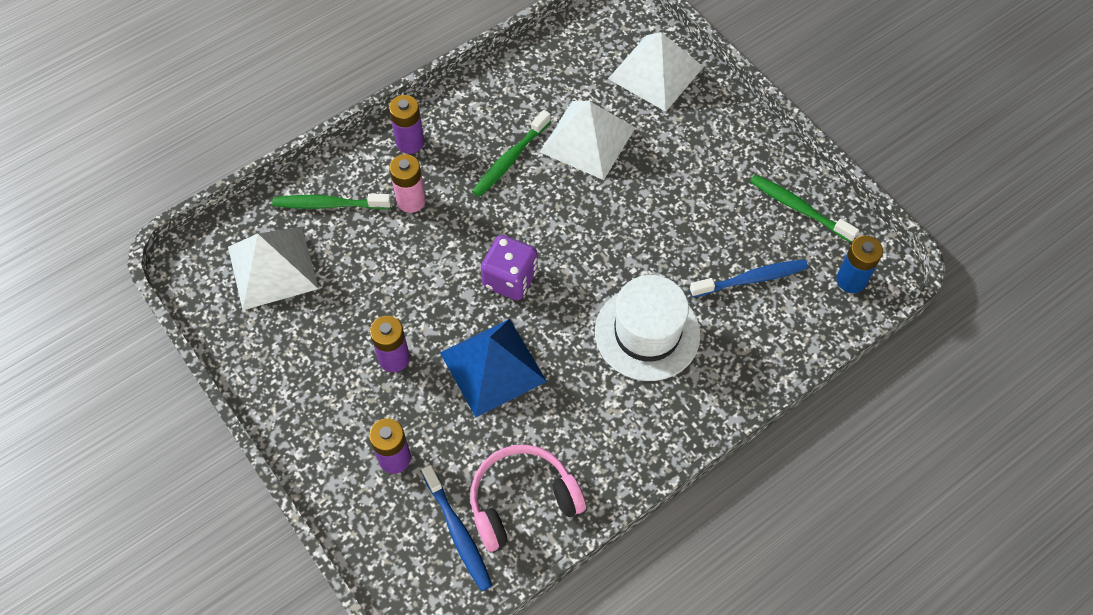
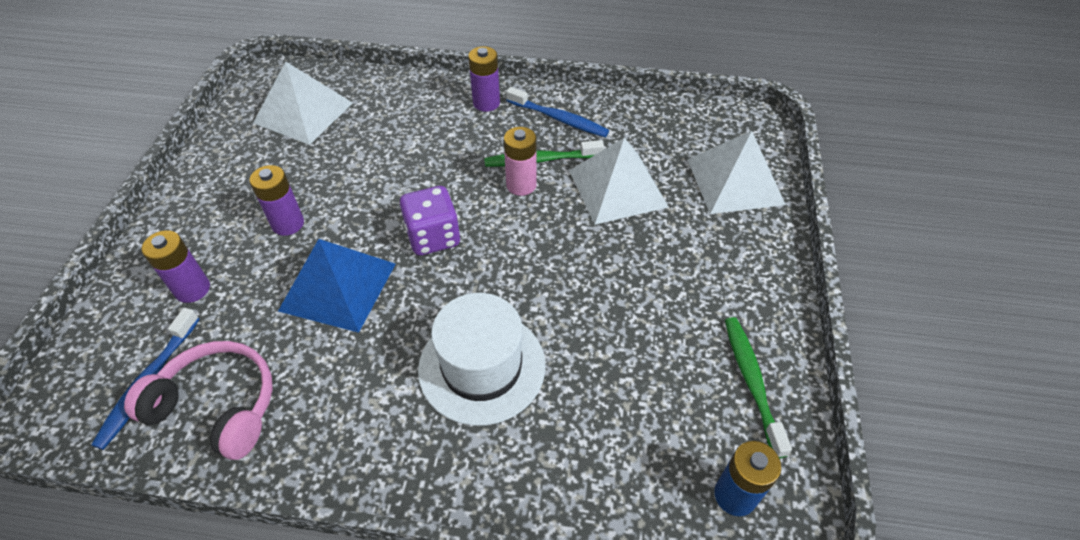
camera: 45 degrees right, 10 degrees down
green toothbrush [272,194,391,210] -> none
pink battery [389,154,426,213] -> pink battery moved to [504,127,537,196]
blue toothbrush [690,259,808,297] -> blue toothbrush moved to [506,87,609,137]

